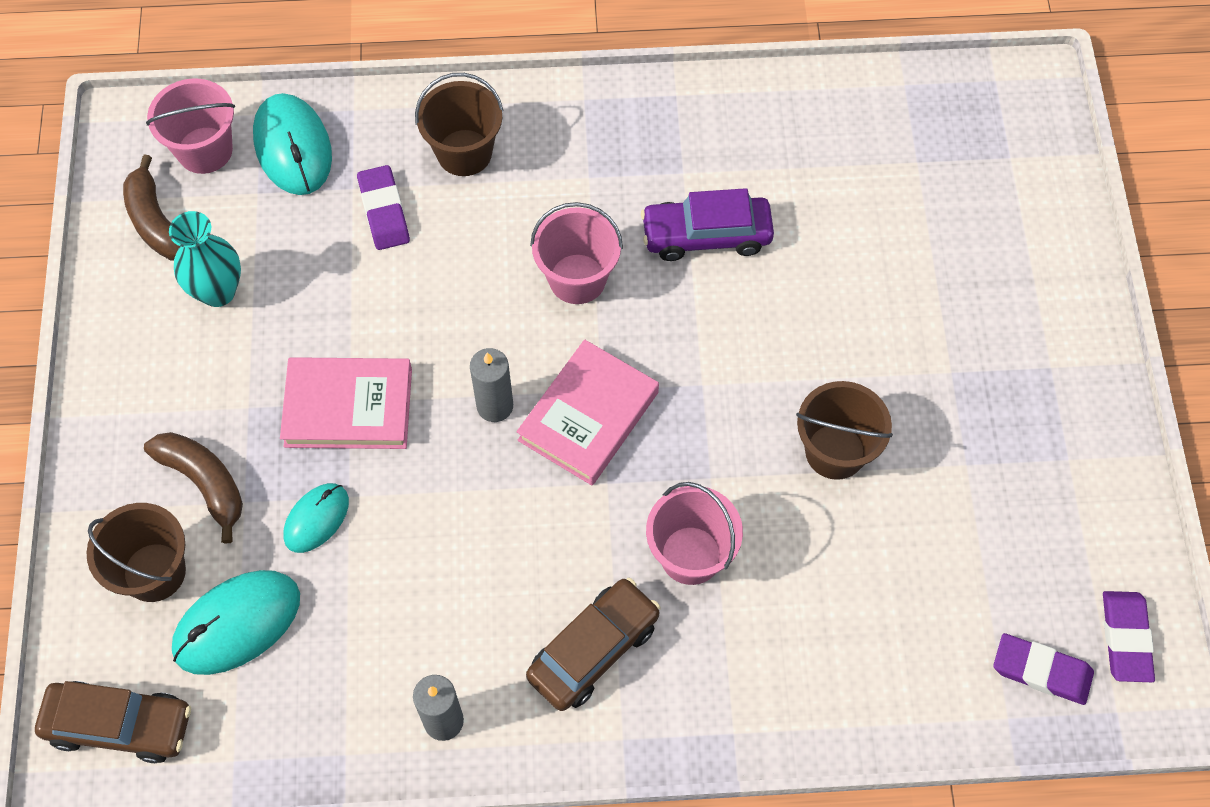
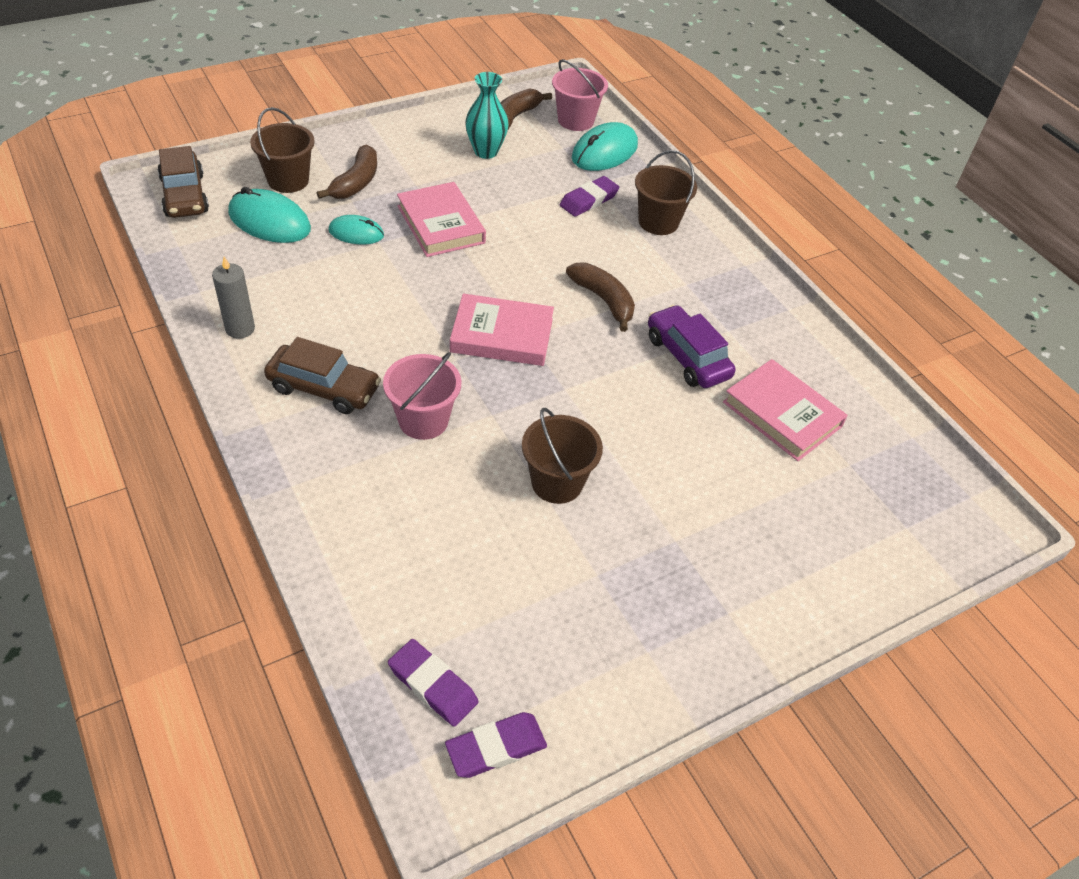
camera: 60 degrees right, 15 degrees down
grey candle [470,348,513,422] -> none
pink bucket [530,202,623,304] -> brown banana [566,262,635,332]
purple eraser [993,633,1094,705] -> purple eraser turned 45 degrees counterclockwise [388,639,478,727]
none -> pink book [723,359,848,461]

